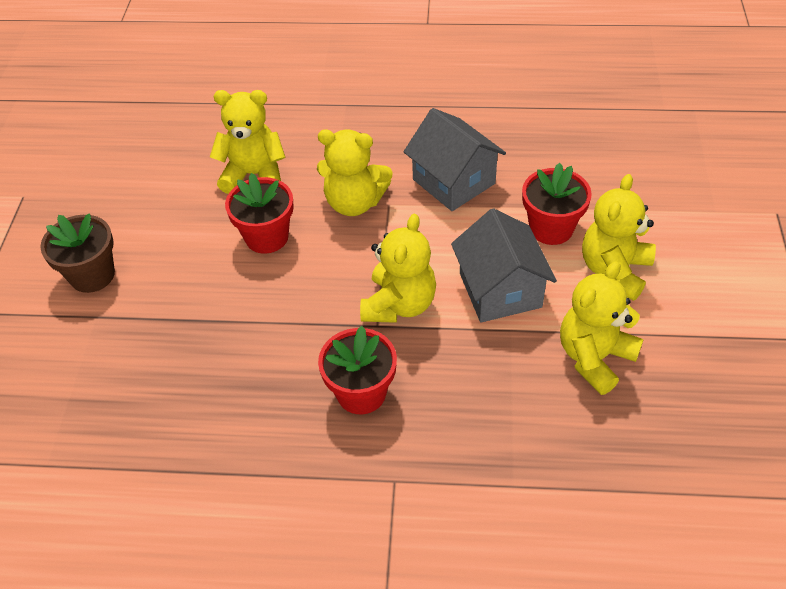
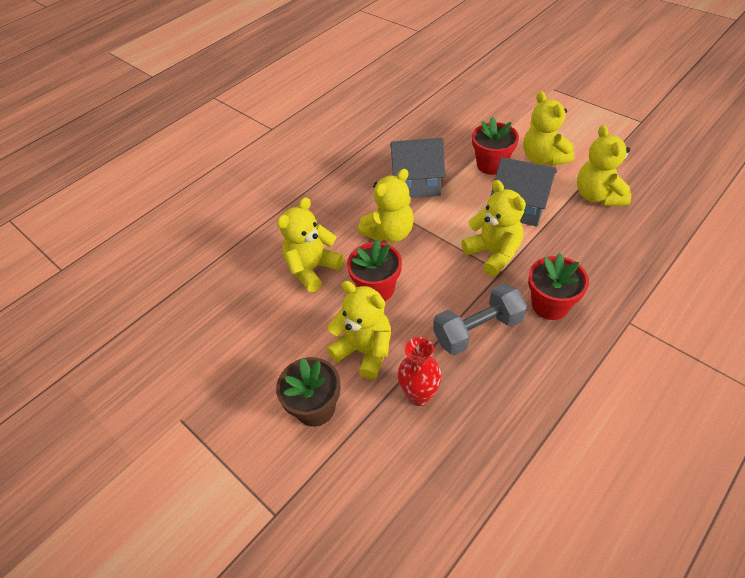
camera: 50 degrees left, 0 degrees up
none -> yellow teddy bear [327,281,391,380]
none -> red vase [397,337,442,406]
none -> grey dumbbell [433,283,527,355]

